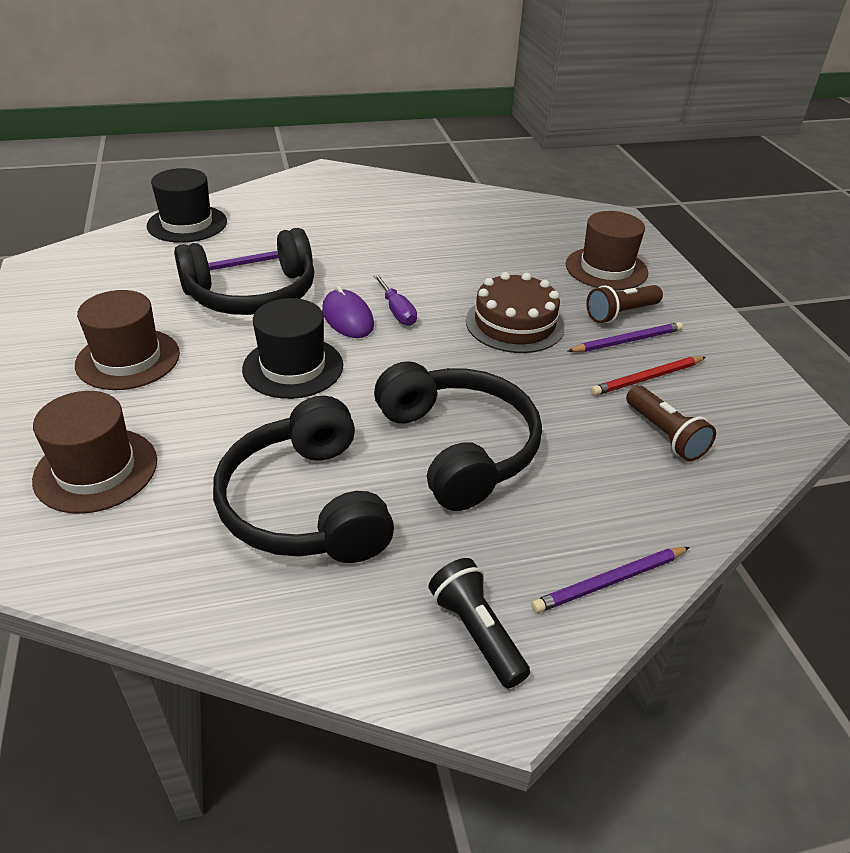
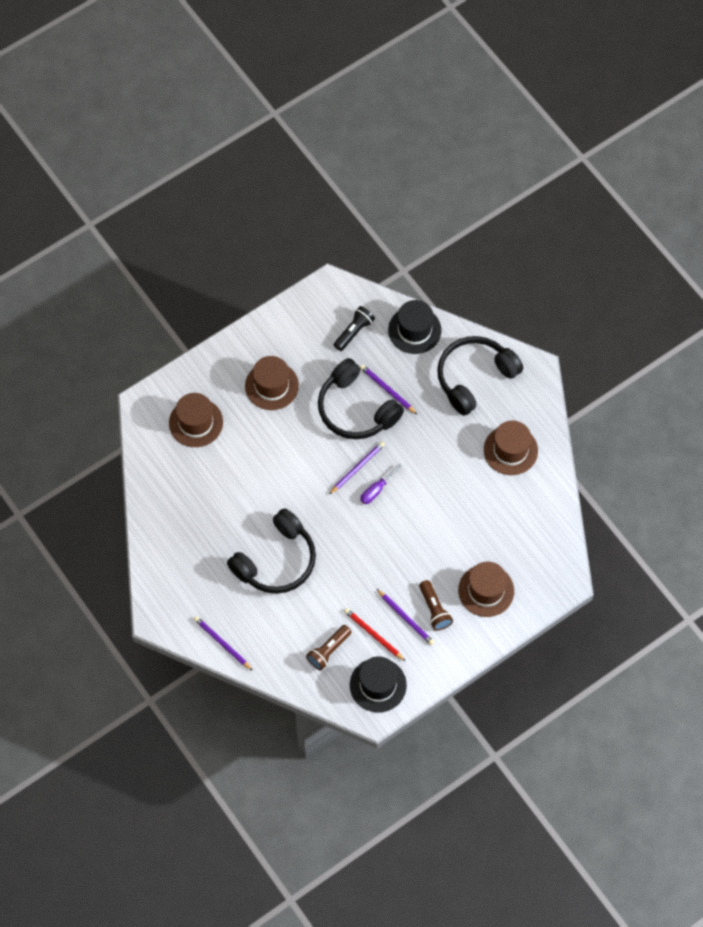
camera: 70 degrees right, 25 degrees up
black headphones [213,396,394,563] -> black headphones moved to [437,336,523,416]
black hat [242,298,343,399] -> black hat moved to [350,657,407,712]
purple mouse [322,286,374,338] -> purple pencil [329,441,385,494]
black flashlight [429,558,530,688] -> black flashlight moved to [334,306,375,351]
brown cake [466,272,565,353] -> none
brown flashlight [586,285,663,323] -> brown flashlight turned 150 degrees counterclockwise [419,580,453,631]
none -> brown hat [484,421,538,475]

